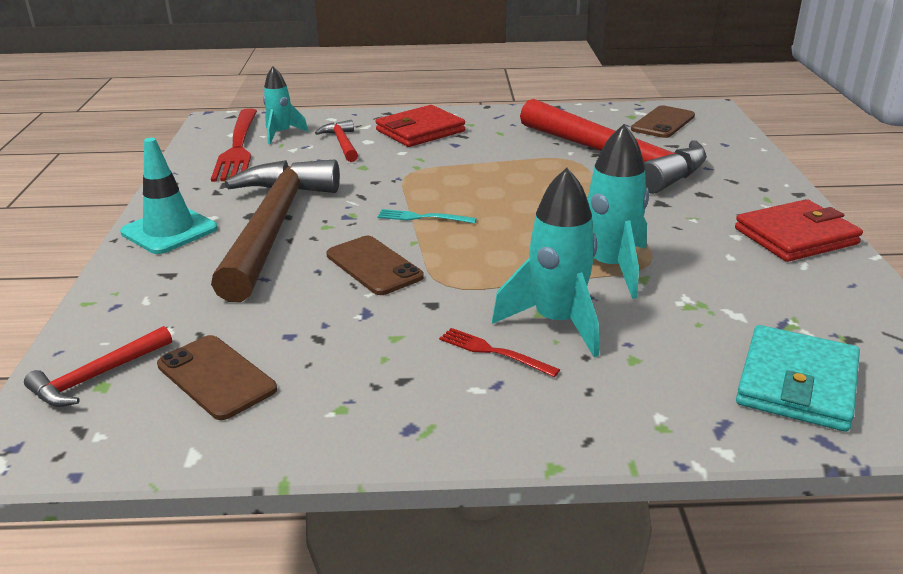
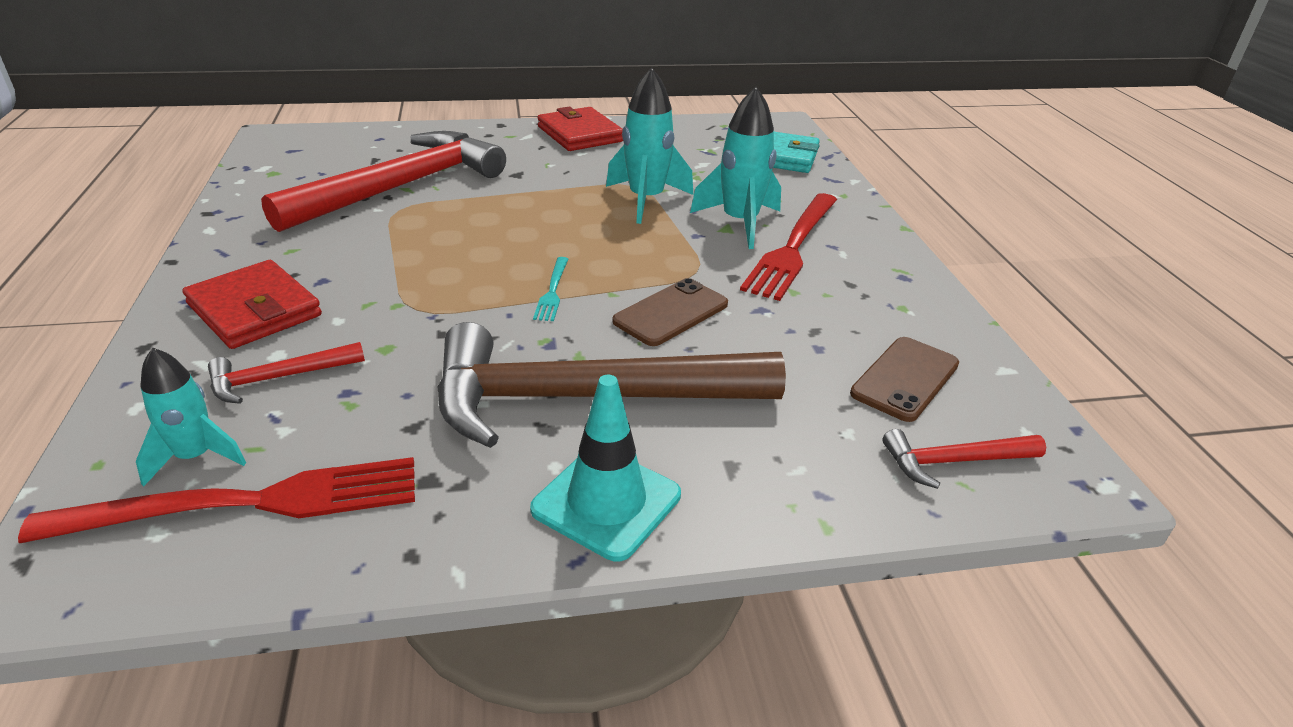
camera: 100 degrees left, 5 degrees up
red hammer [24,326,172,407] -> red hammer turned 135 degrees clockwise [882,429,1046,489]
red fork [439,328,560,377] -> red fork [740,193,837,301], size x2.16
brown phone [631,105,695,138] -> none

